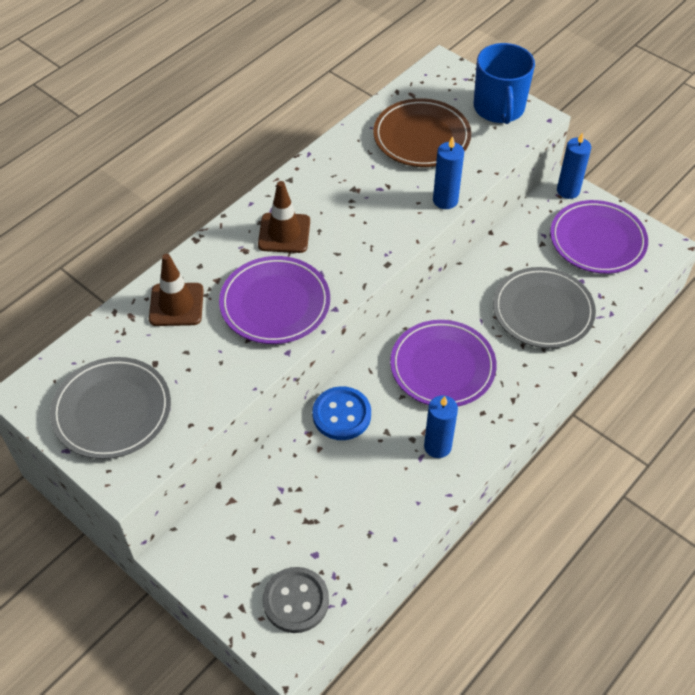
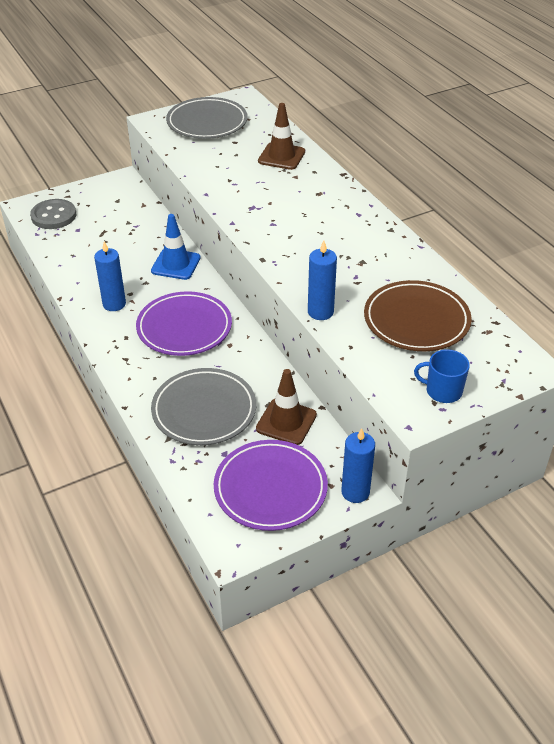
camera: 110 degrees right, 10 degrees down
purple plate [219,256,330,344] -> none
brown traffic cone [258,181,310,253] -> brown traffic cone moved to [256,369,317,445]
blue button [312,386,371,440] -> blue traffic cone [151,214,201,280]
blue mug [474,43,535,124] -> blue mug [414,349,470,403], size x0.57

